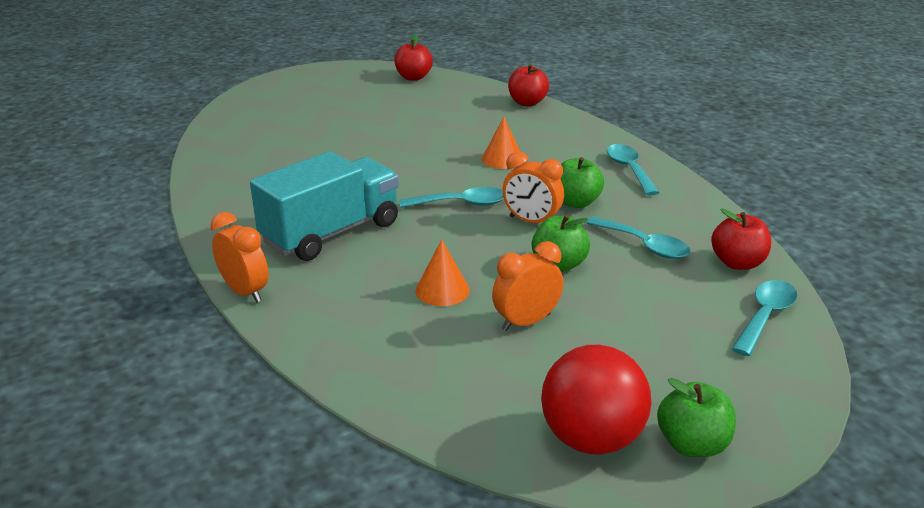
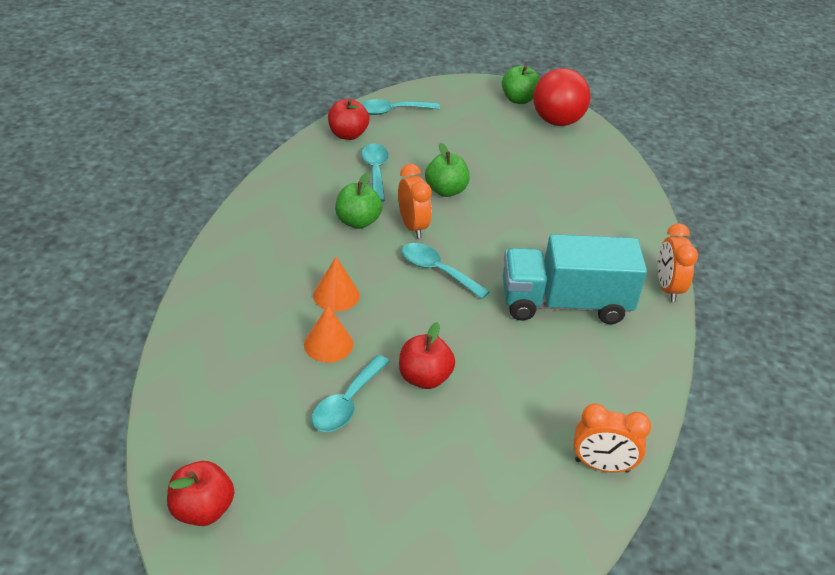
camera: 140 degrees left, 10 degrees up
orange cone [415,239,470,306] -> orange cone moved to [304,305,353,362]
orange clock [492,241,563,331] -> orange clock moved to [573,403,651,473]
red apple [508,64,549,106] -> red apple moved to [399,322,455,389]
turquoise spoon [607,144,660,196] -> turquoise spoon moved to [312,355,390,432]

